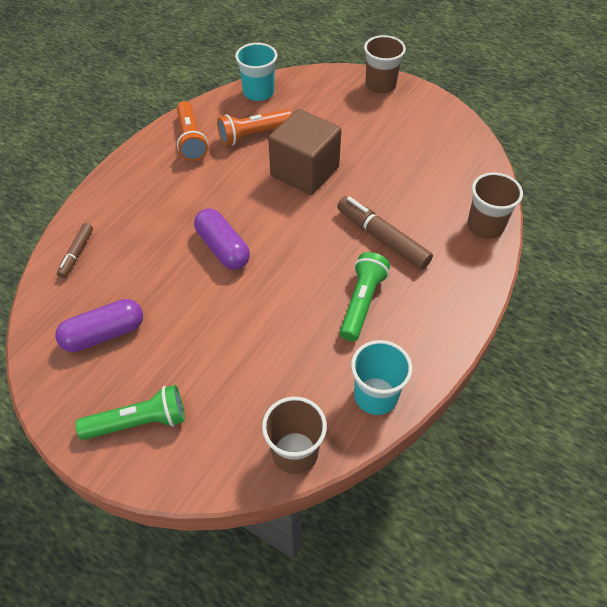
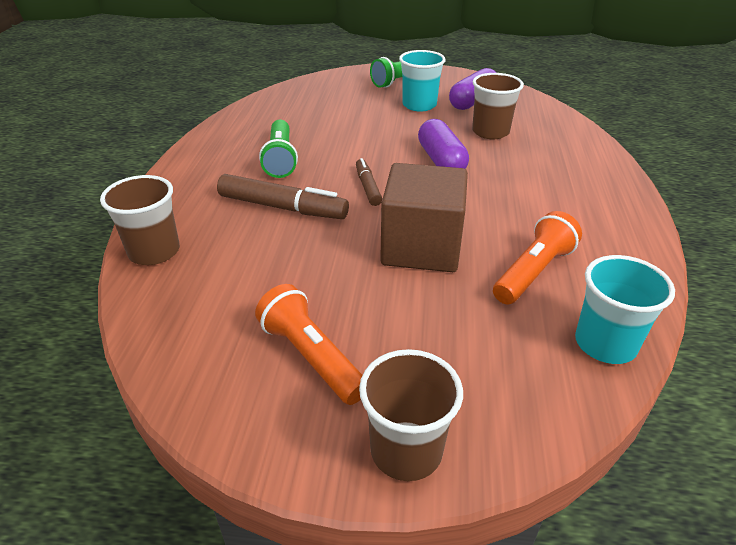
camera: 155 degrees right, 15 degrees down
brown marker [57,223,93,278] -> brown marker moved to [356,158,382,206]
orange flashlight [177,101,208,161] -> orange flashlight moved to [255,284,362,405]
purple capsule [194,208,250,270] -> purple capsule turned 45 degrees clockwise [418,119,469,169]
brown cup [262,397,327,474] -> brown cup moved to [472,73,524,139]
turquoise cup [351,340,412,415] -> turquoise cup moved to [399,50,446,112]

